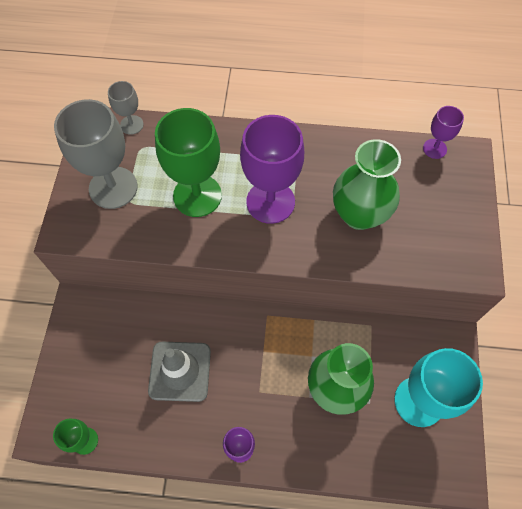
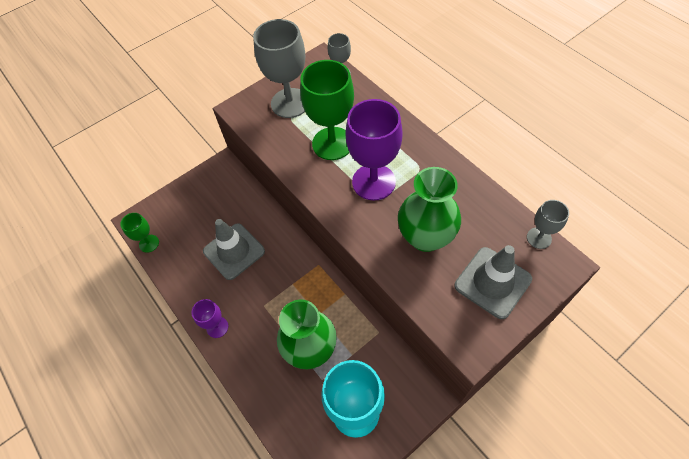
camera: 50 degrees right, 5 degrees down
purple goblet [423,106,464,159] -> grey goblet [527,200,569,249]
none -> grey traffic cone [455,245,532,319]

